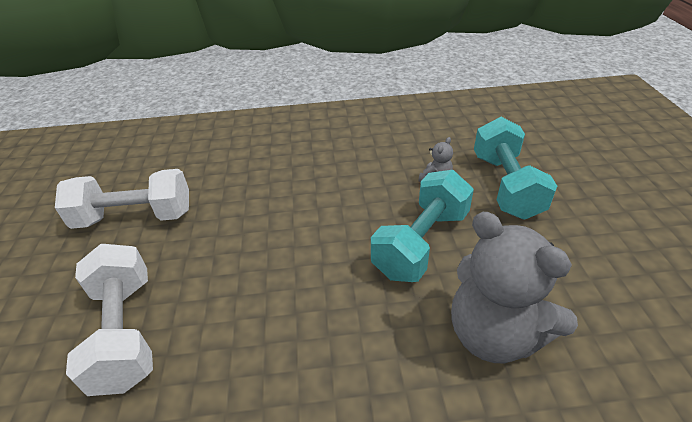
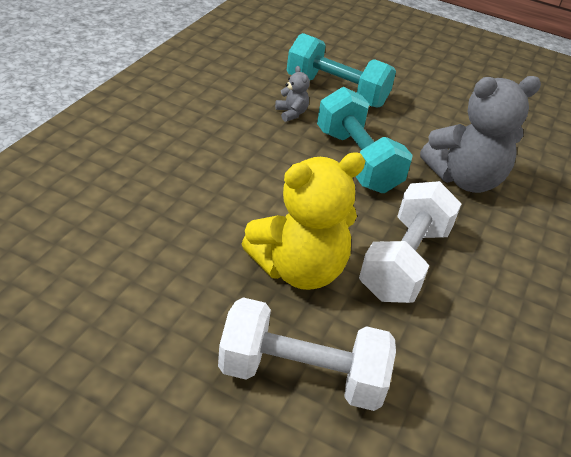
camera: 65 degrees left, 0 degrees up
white dumbbell [55,169,189,229] -> white dumbbell moved to [359,181,462,303]
none -> yellow teddy bear [242,152,365,290]

